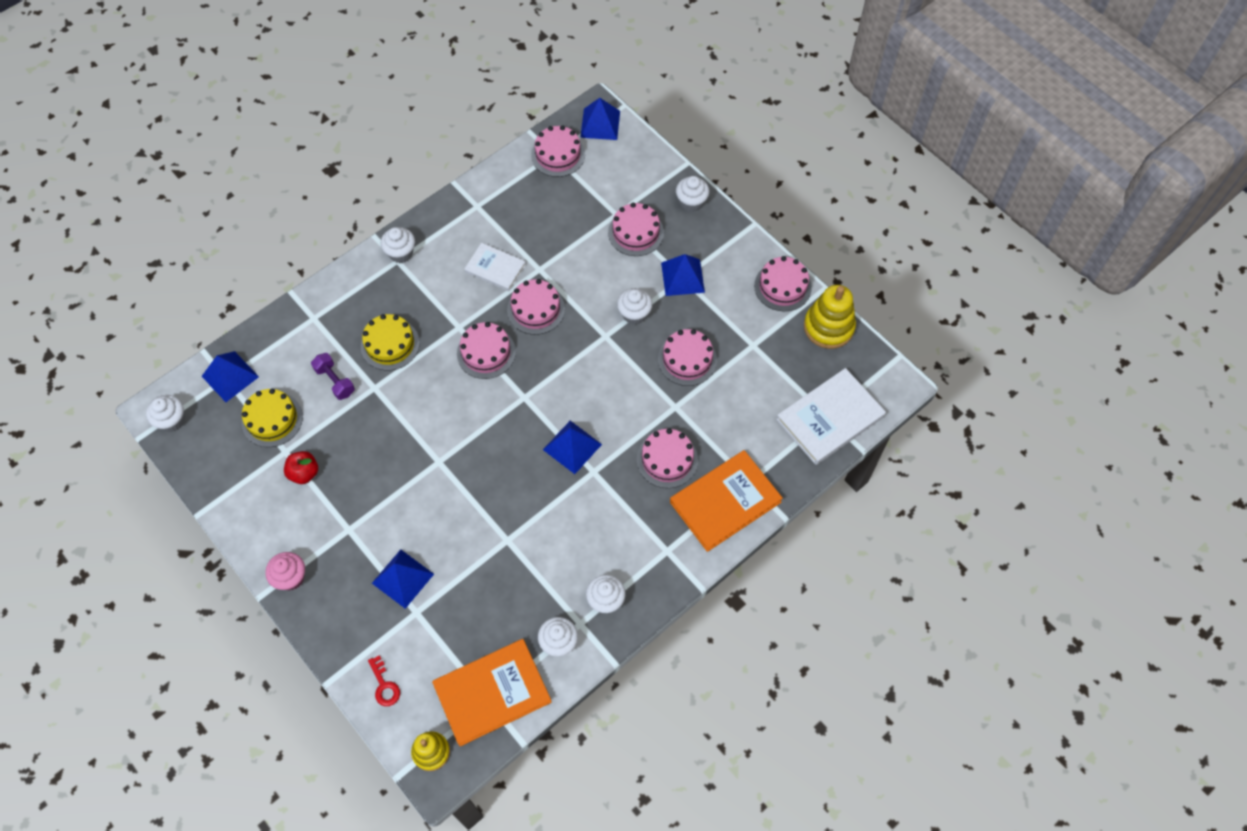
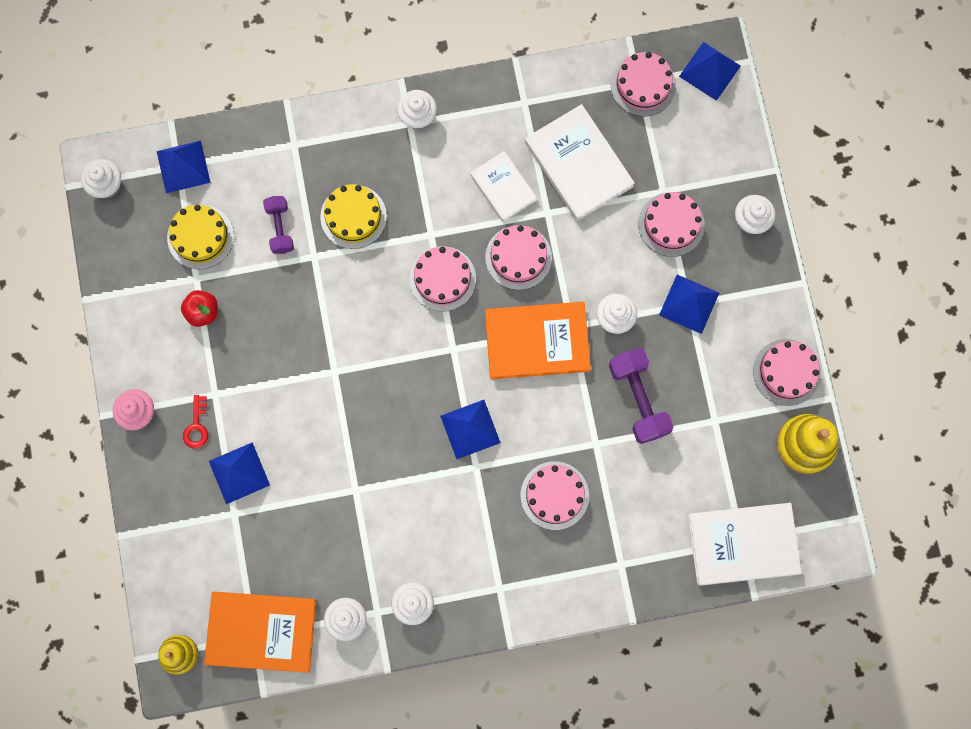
camera: 30 degrees right, 15 degrees up
red key [368,655,400,706] -> red key moved to [183,395,208,449]
pink cake [658,329,717,386] -> purple dumbbell [609,348,674,444]
orange book [670,450,783,552] -> orange book moved to [485,302,591,379]
none -> white book [525,104,635,221]

